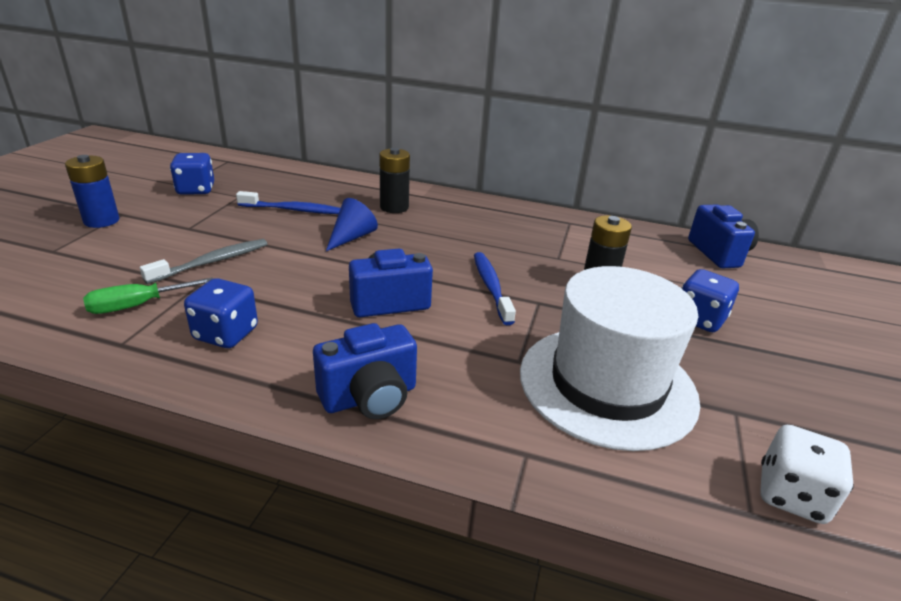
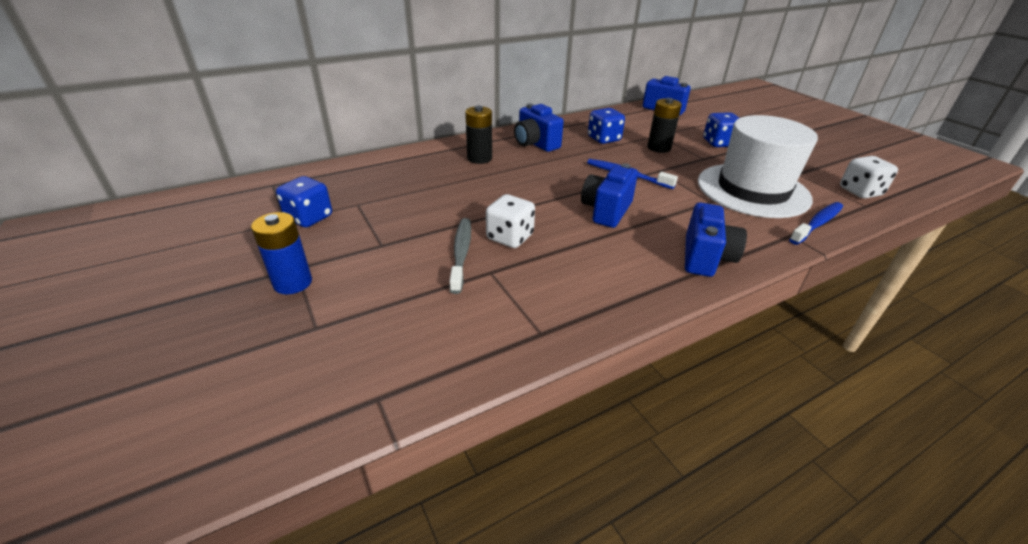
camera: 45 degrees left, 5 degrees up
green screwdriver [83,277,213,314] -> none
blue dice [184,278,258,348] -> blue dice moved to [588,108,625,144]
blue toothbrush [236,191,341,214] -> blue toothbrush moved to [789,202,843,245]
blue cone [326,198,378,251] -> none
none -> white dice [486,194,535,248]
none -> blue camera [514,103,564,152]

